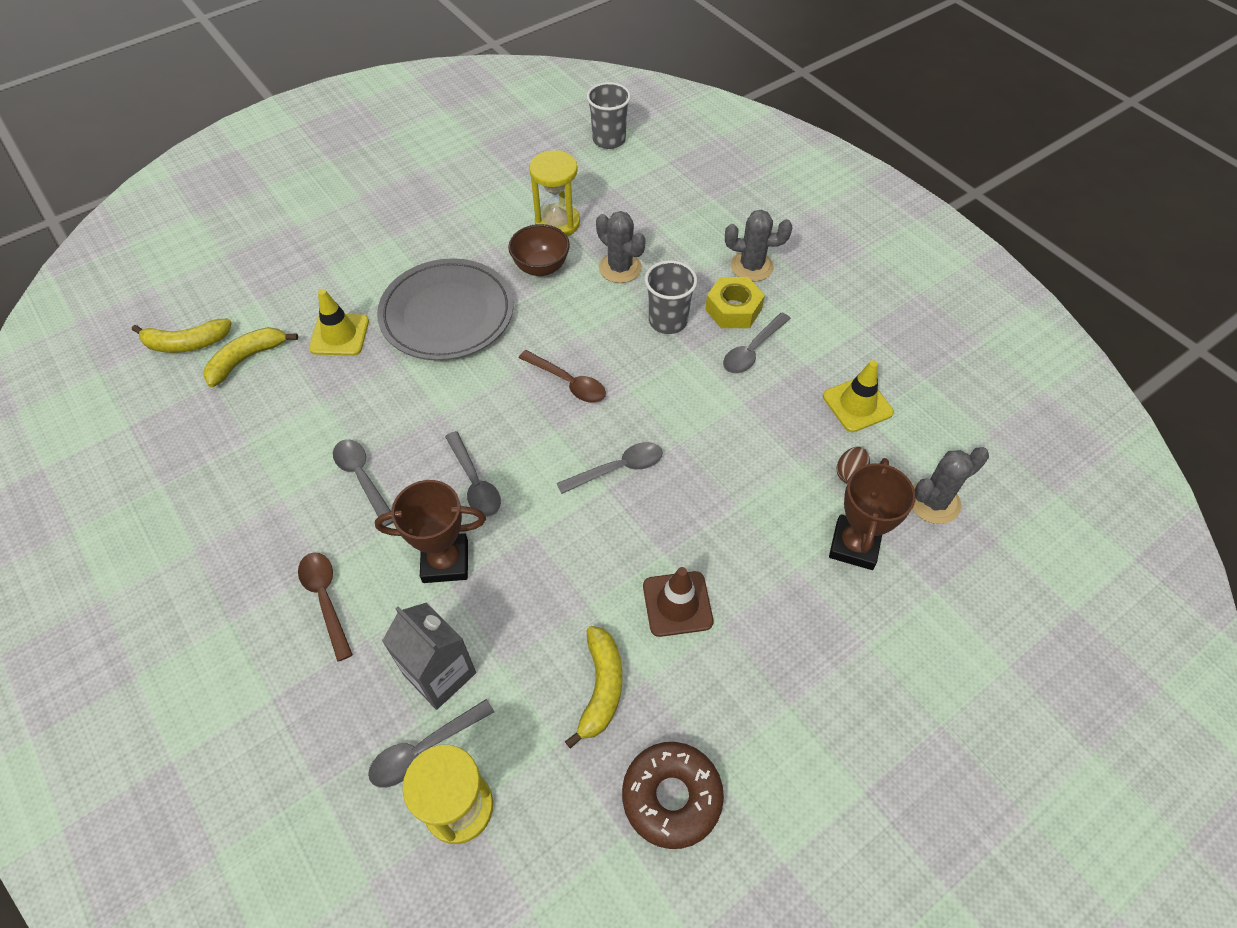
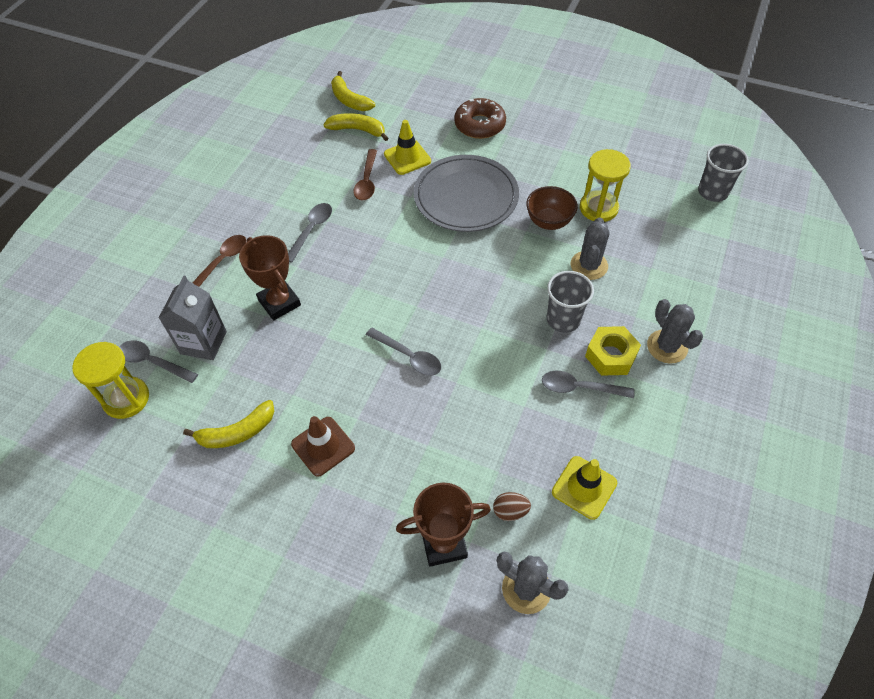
camera: 60 degrees right, 0 degrees up
grey spoon [445,431,501,517] -> none
brown spoon [519,350,606,403] -> brown spoon moved to [353,149,377,200]
brown donut [622,742,724,849] -> brown donut moved to [454,98,506,139]

